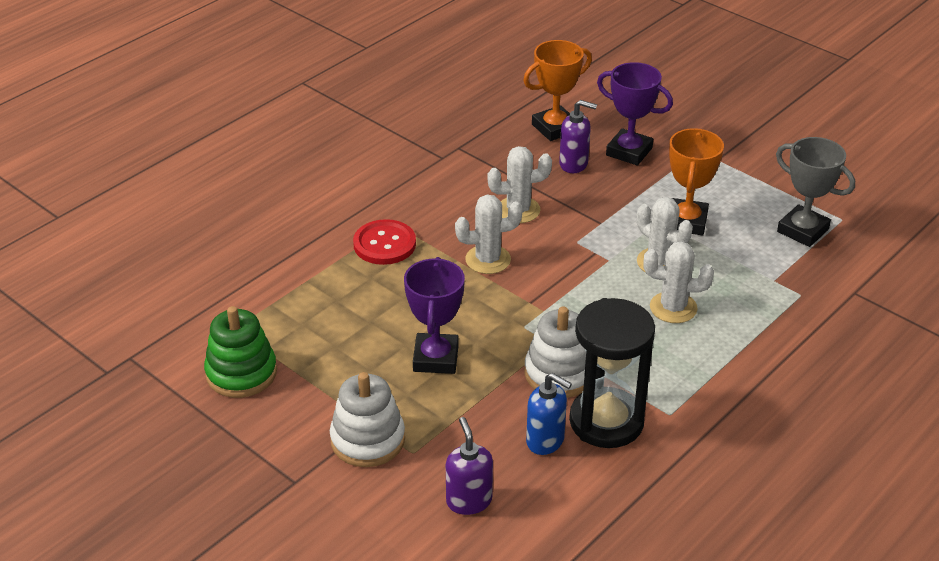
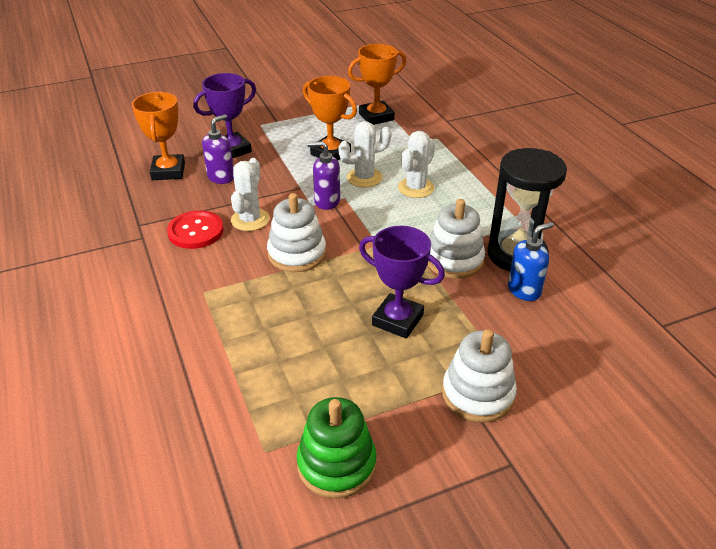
camera: 65 degrees left, 0 degrees up
red button [353,219,416,265] -> red button moved to [167,210,224,249]
purple soap dispenser [446,417,493,515] -> purple soap dispenser moved to [307,141,340,210]
white cactus [455,195,522,274] -> white stacking toy [267,193,326,272]
grey trophy [776,137,855,247] -> orange trophy [348,44,406,125]

